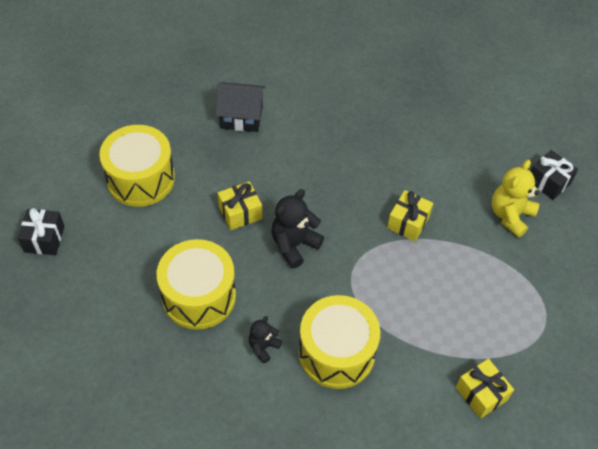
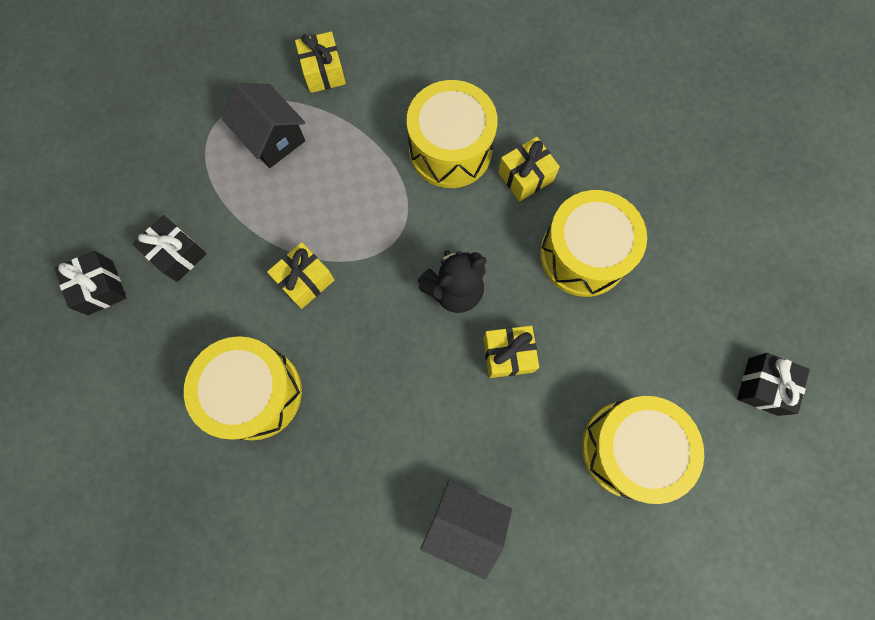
camera: 160 degrees left, 20 degrees up
black teddy bear [249,316,282,363] -> yellow gift [498,137,560,202]
yellow teddy bear [492,160,539,238] -> black gift [133,215,206,282]
none -> yellow drum [184,336,302,440]
none -> black house [222,83,305,168]

